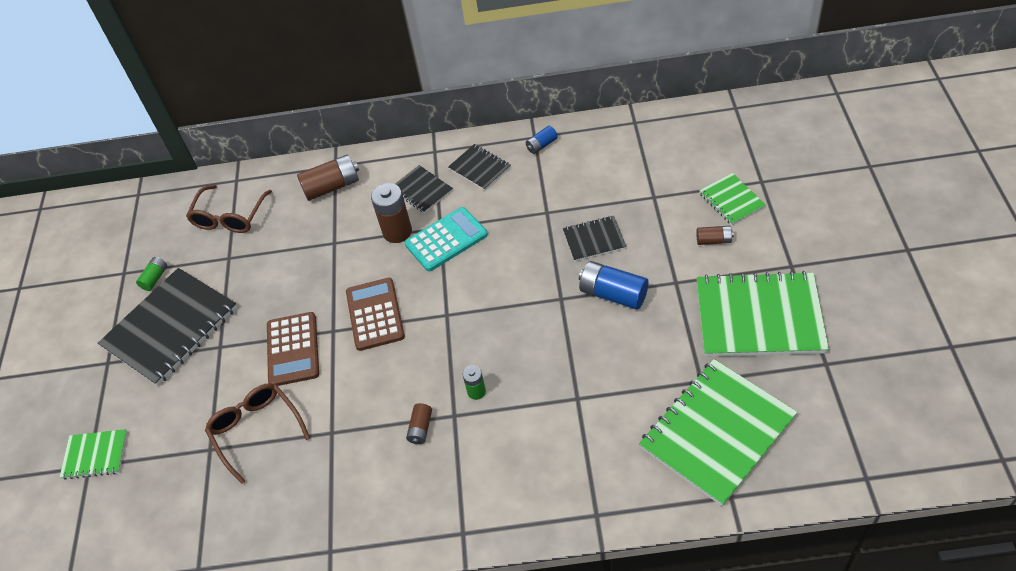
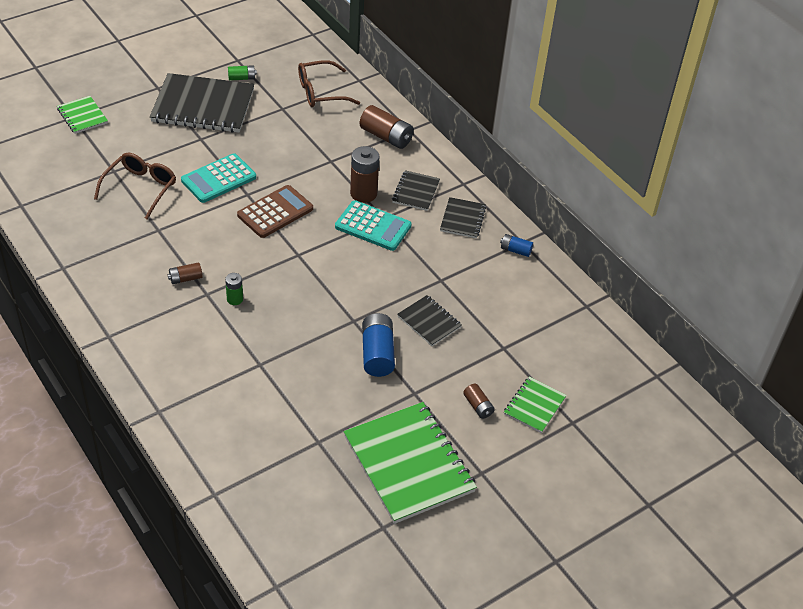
camera: 50 degrees right, 5 degrees down
brown calculator [267,312,319,386] -> turquoise calculator [181,153,256,203]
green notebook [639,359,798,506] -> none

